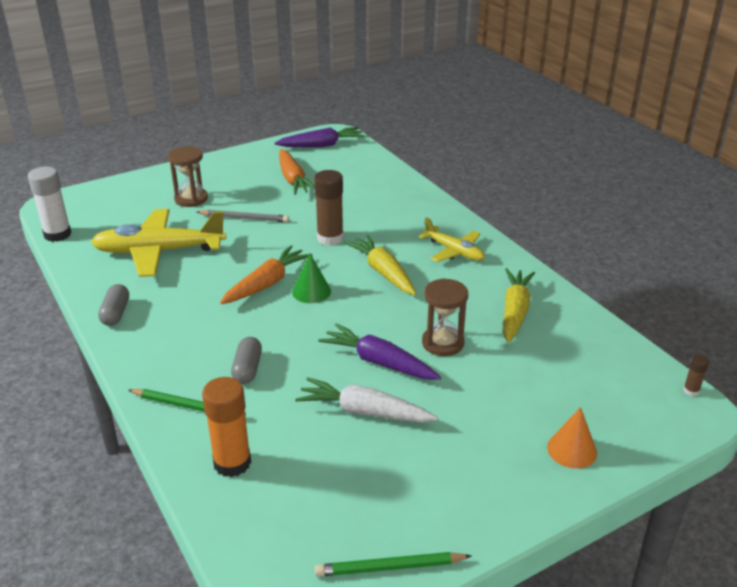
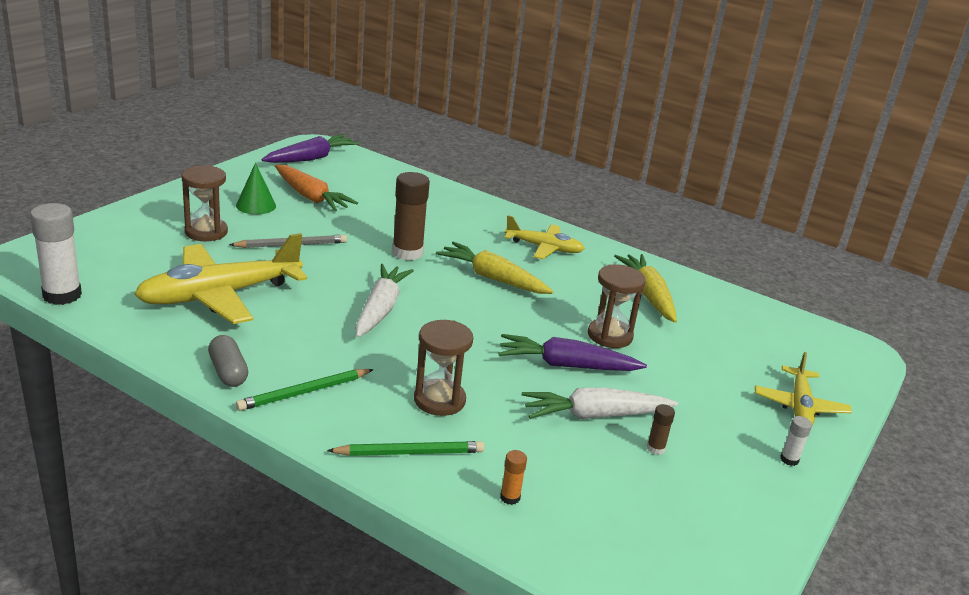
camera: 30 degrees left, 5 degrees down
orange glue stick [202,377,251,477] -> orange glue stick [500,450,527,505], size x0.46
orange carrot [220,245,312,304] -> white carrot [355,264,414,337]
grey capsule [231,337,262,384] -> brown hourglass [414,320,473,416]
green cone [292,253,331,303] -> green cone moved to [236,163,276,215]
green pencil [315,552,471,577] -> green pencil moved to [236,369,374,411]
orange cone [547,407,597,469] -> yellow plane [755,352,852,425]
brown glue stick [683,355,709,396] -> brown glue stick moved to [647,404,675,455]
none -> white glue stick [780,416,812,466]

